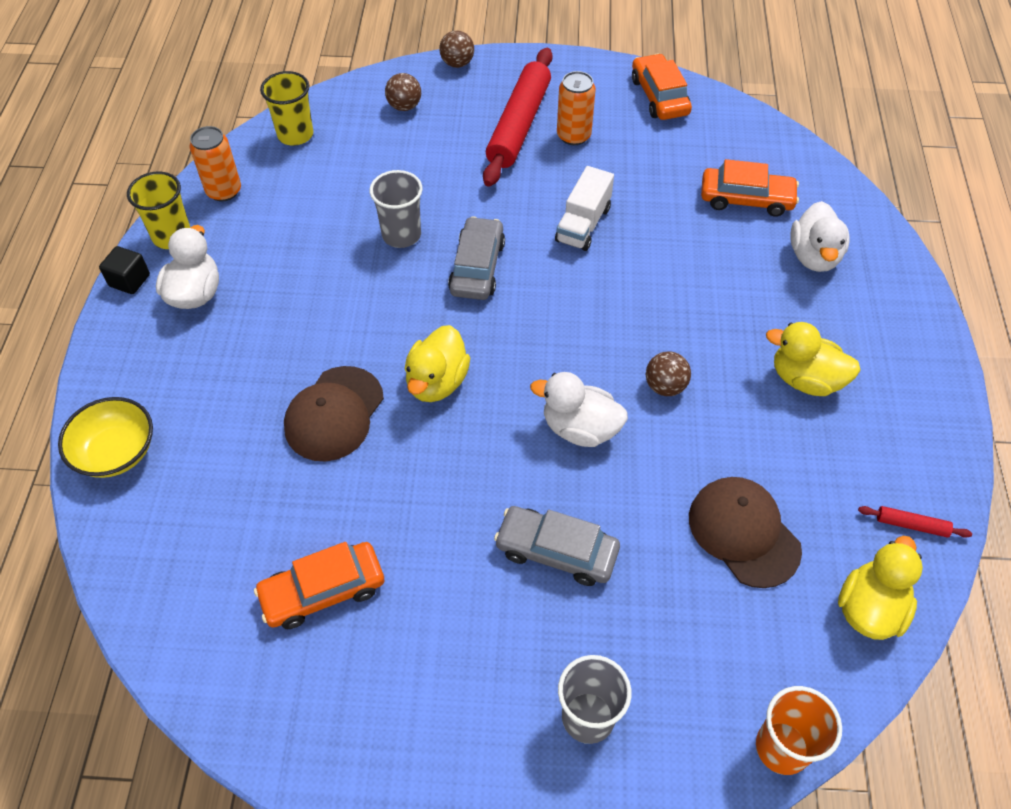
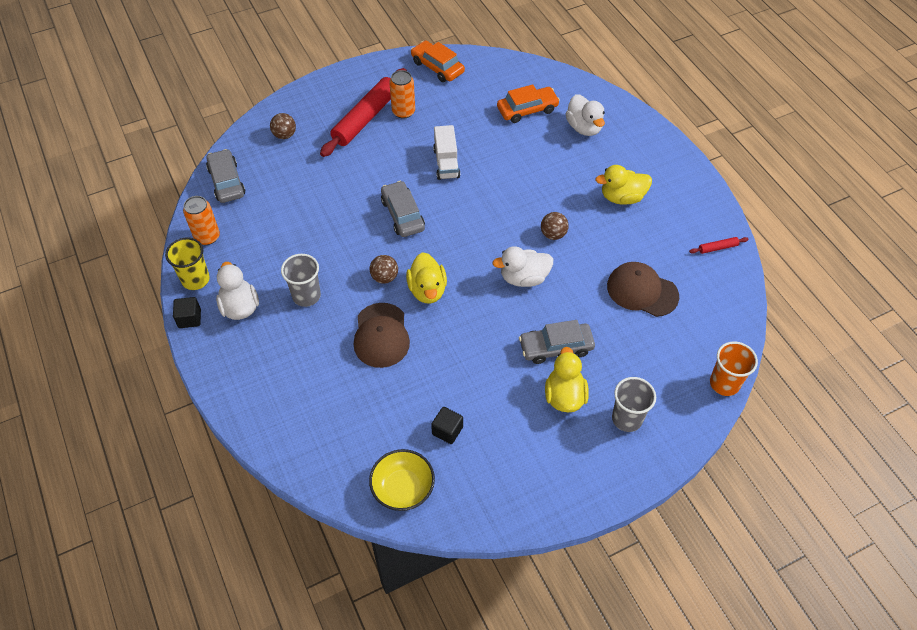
camera: 30 degrees left, 0 degrees up
yellow bowl [58,397,153,478] -> yellow bowl moved to [369,449,435,511]
orange car [254,542,384,629] -> black cube [431,407,463,444]
yellow cup [260,71,313,146] -> grey car [206,149,246,203]
grey cup [370,170,423,248] -> grey cup moved to [281,254,321,307]
brown ball [439,30,474,68] -> brown ball moved to [369,255,398,284]
red rolling pin [483,48,553,187] -> red rolling pin turned 45 degrees clockwise [320,68,407,157]
yellow duck [838,536,923,640] -> yellow duck moved to [545,347,589,412]

